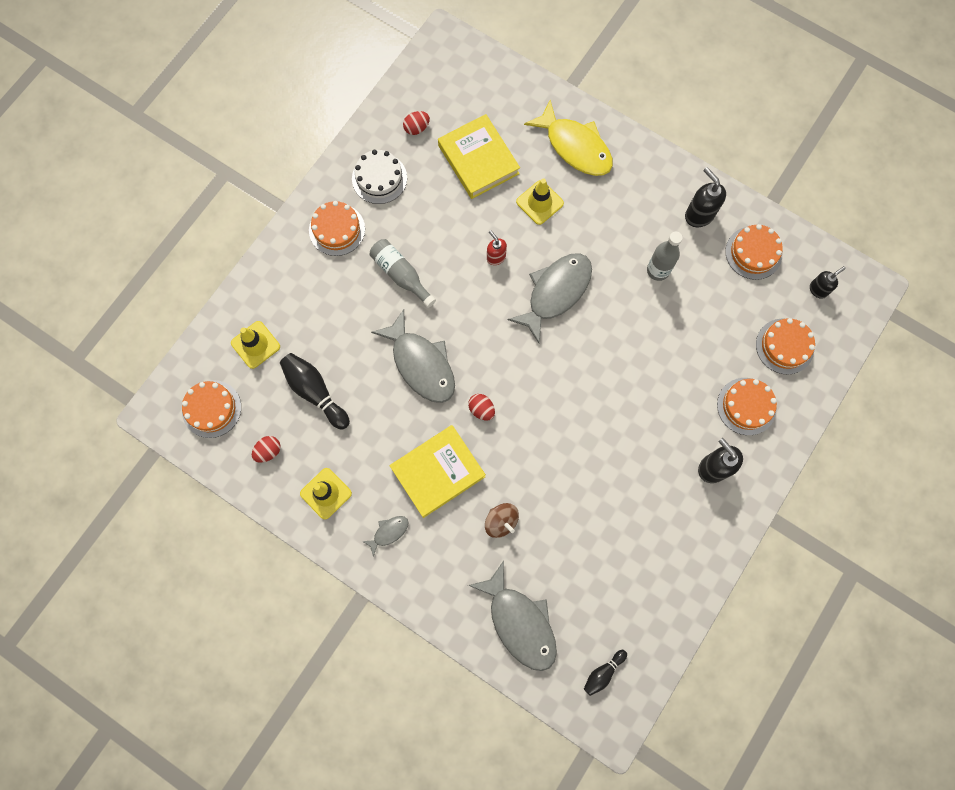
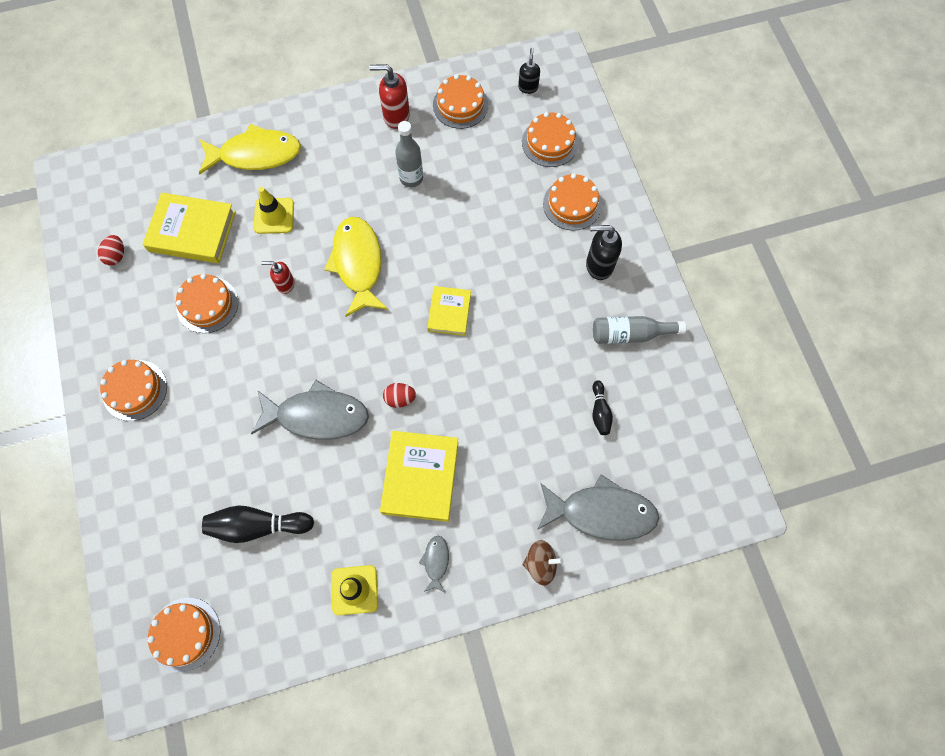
camera: 50 degrees left, 5 degrees down
yellow traffic cone [231,321,280,369] -> none
red egg [252,436,281,463] -> none
white cake [352,150,407,204] -> none
grey bottle [370,239,436,308] -> grey bottle moved to [593,316,686,344]
brown spinning top [485,503,519,538] -> brown spinning top moved to [523,540,563,586]
grey fish [507,253,592,343] -> yellow fish [324,217,388,317]
black bowling pin [584,650,627,696] -> black bowling pin moved to [592,380,613,435]
black soap dispenser [685,167,726,227] -> red soap dispenser [369,64,410,129]
none -> orange cake [176,274,238,333]
none -> yellow book [427,286,471,336]

